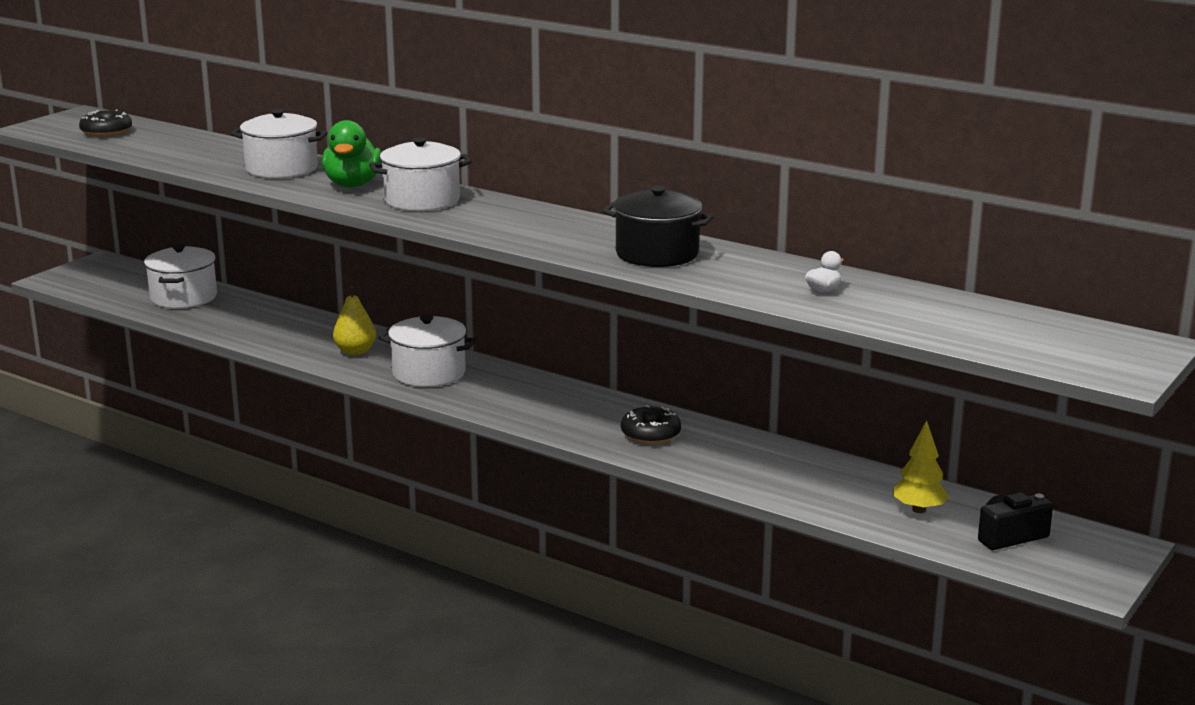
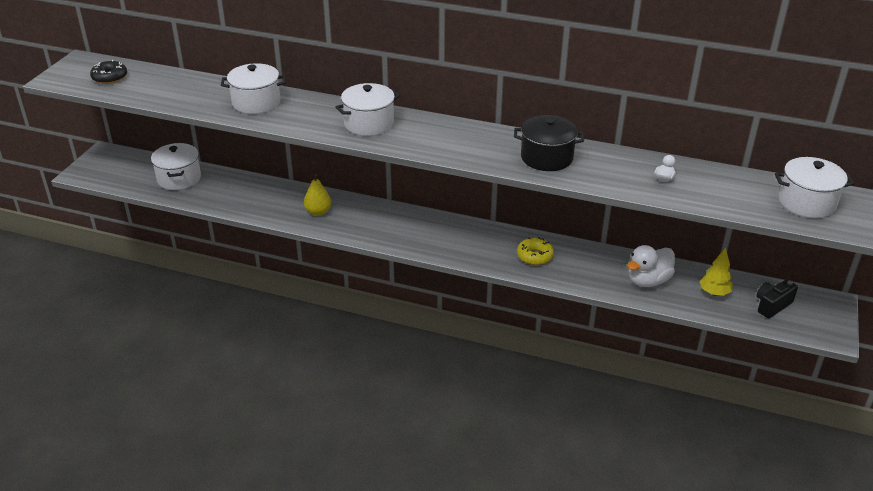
camera: 15 degrees left, 15 degrees up
green duck [322,120,382,187] -> none
white pot [379,315,476,387] -> white pot moved to [775,157,854,218]
black donut [621,405,681,444] -> yellow donut [517,237,554,265]
none -> white duck [627,245,675,287]

